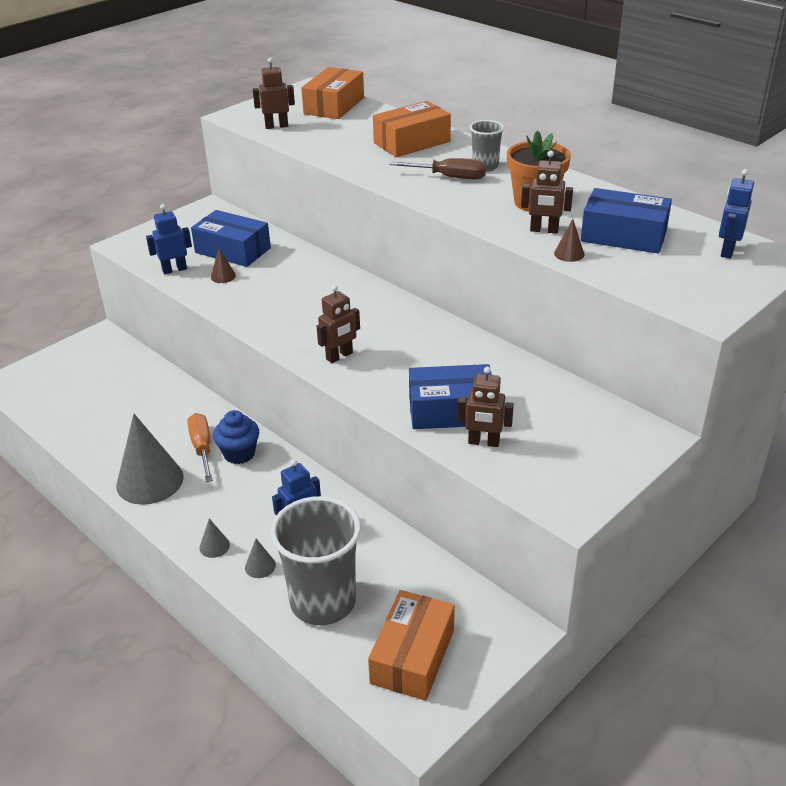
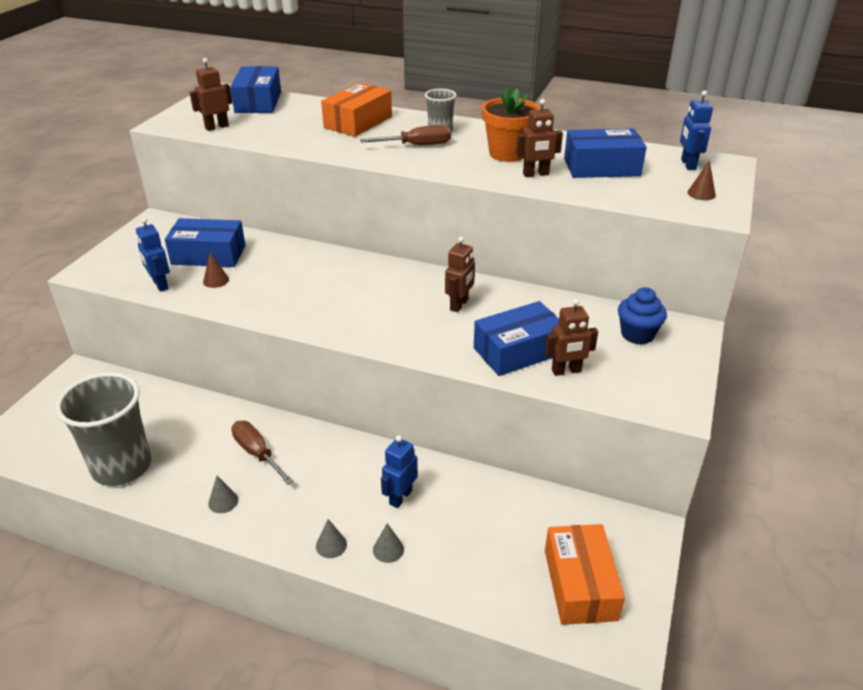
camera: 25 degrees left, 0 degrees up
grey cone [116,414,184,505] -> grey cone [208,476,238,513], size x0.42
blue robot [146,204,192,274] -> blue robot turned 75 degrees counterclockwise [136,218,170,292]
orange screwdriver [187,413,213,482] -> brown screwdriver [231,421,294,485]
blue cupcake [213,410,259,464] -> blue cupcake moved to [618,287,667,345]
grey cup [270,496,361,625] -> grey cup moved to [55,373,151,486]
orange box [301,67,364,119] -> blue box [230,66,281,113]
brown robot [317,285,360,363] -> brown robot moved to [445,237,475,312]
brown cone [554,219,584,262] -> brown cone moved to [687,160,716,200]

